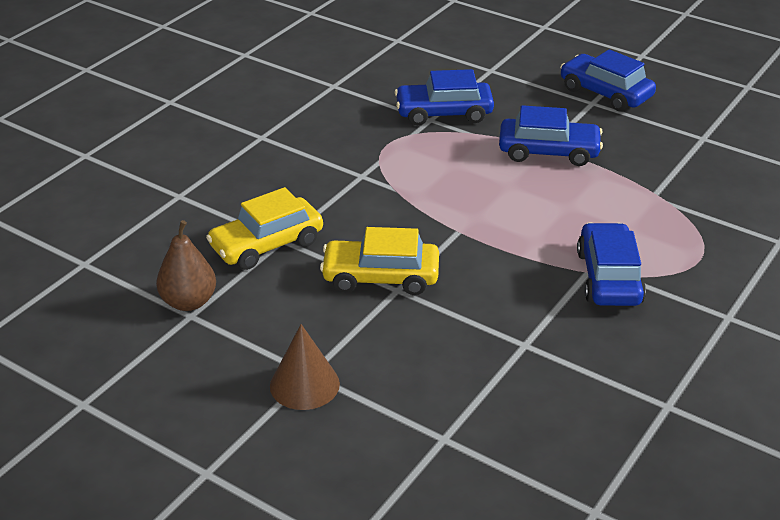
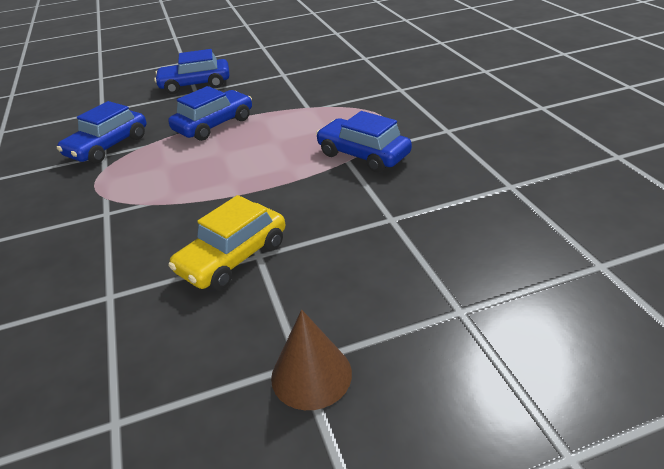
camera: 50 degrees left, 0 degrees up
brown pear [156,220,216,311] -> none
yellow car [206,187,323,270] -> none

